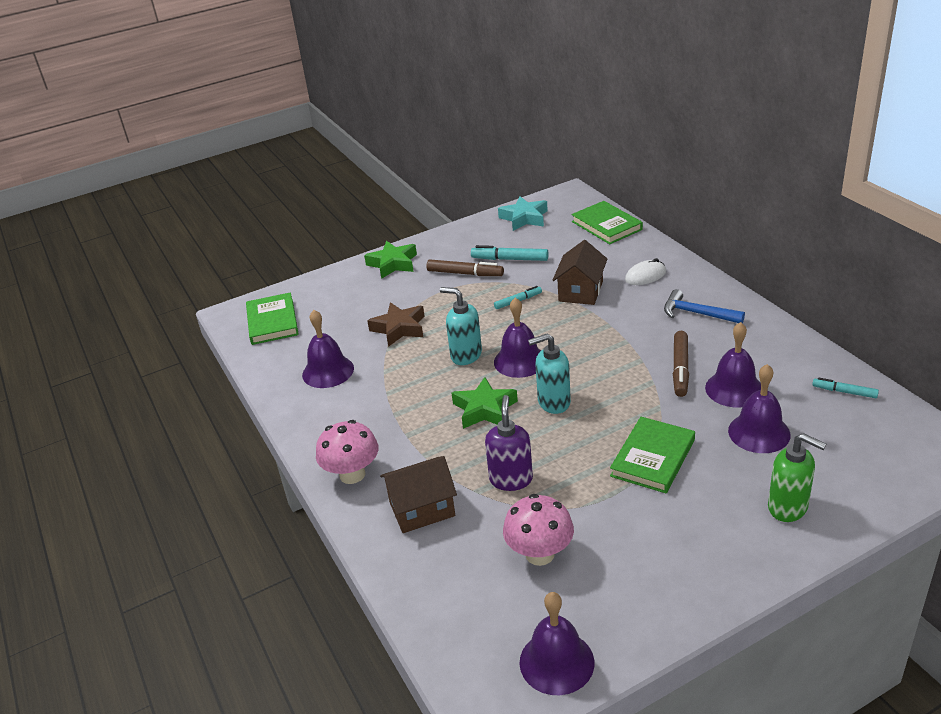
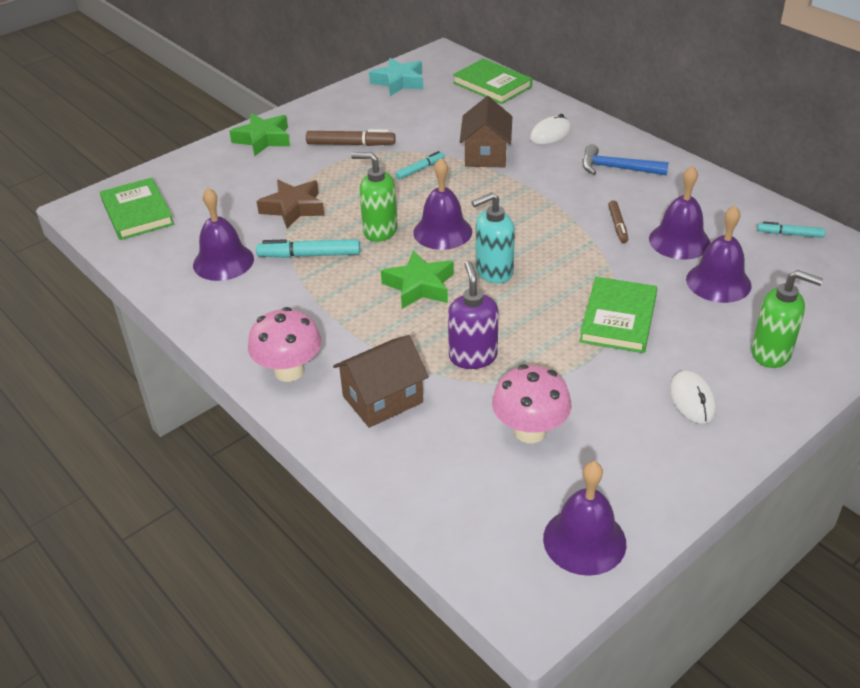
camera: 15 degrees left, 5 degrees up
turquoise soap dispenser [440,287,482,365] -> green soap dispenser [351,152,398,242]
turquoise marker [471,245,548,261] -> turquoise marker moved to [256,239,360,258]
brown marker [673,331,689,397] -> brown marker [608,200,628,243], size x0.63
none -> white mouse [670,371,716,424]

